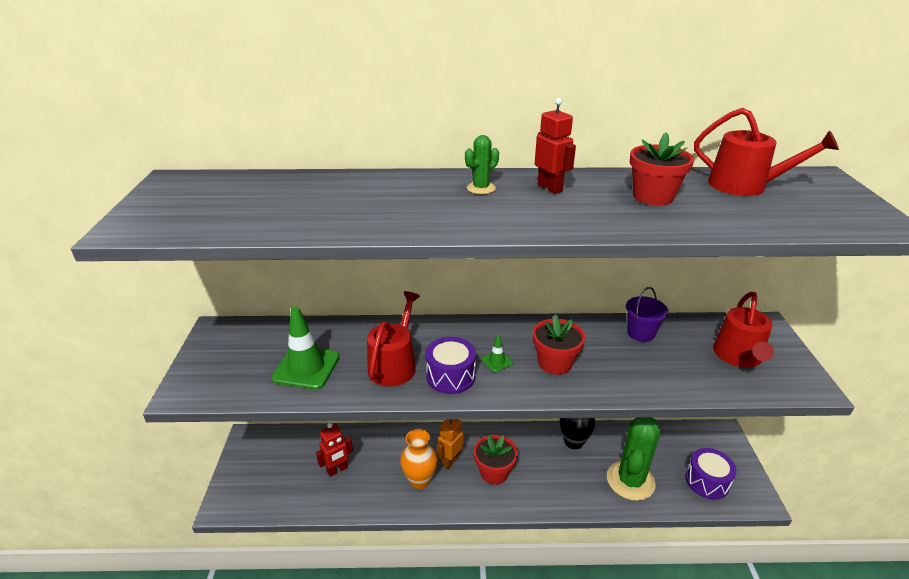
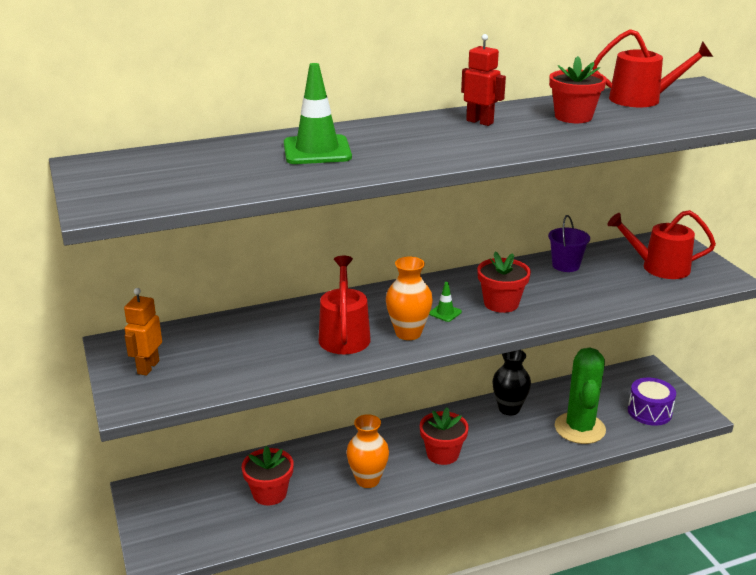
camera: 20 degrees left, 5 degrees down
green traffic cone [271,306,340,390] -> green traffic cone moved to [284,63,352,164]
red robot [316,423,353,477] -> red flower pot [242,446,294,506]
purple drum [425,337,476,394] -> orange vase [386,257,433,340]
orange robot [437,419,464,469] -> orange robot moved to [124,288,162,375]
green cactus [465,135,499,194] -> none
red watering can [713,292,774,368] -> red watering can turned 105 degrees clockwise [607,210,716,279]

